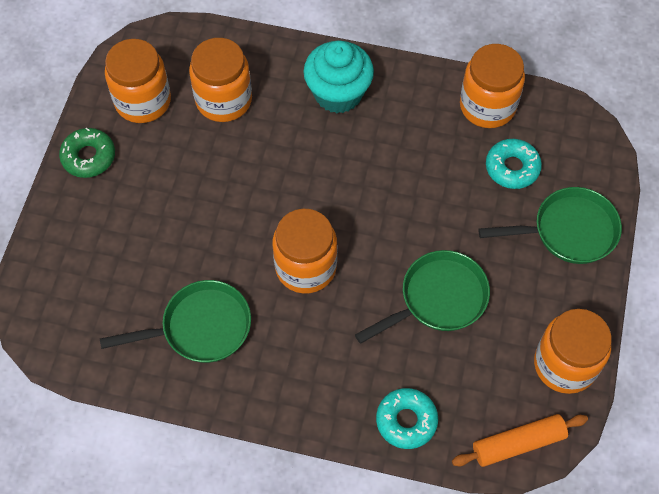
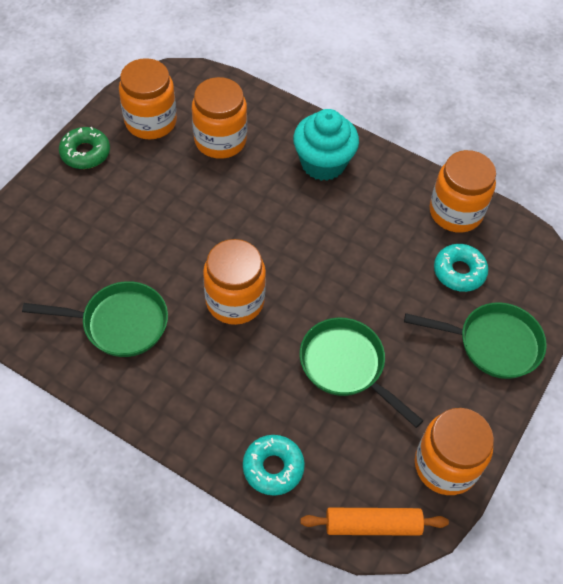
camera: 15 degrees right, 5 degrees down
green pan [355,250,490,344] -> green pan turned 120 degrees counterclockwise [300,317,424,428]

